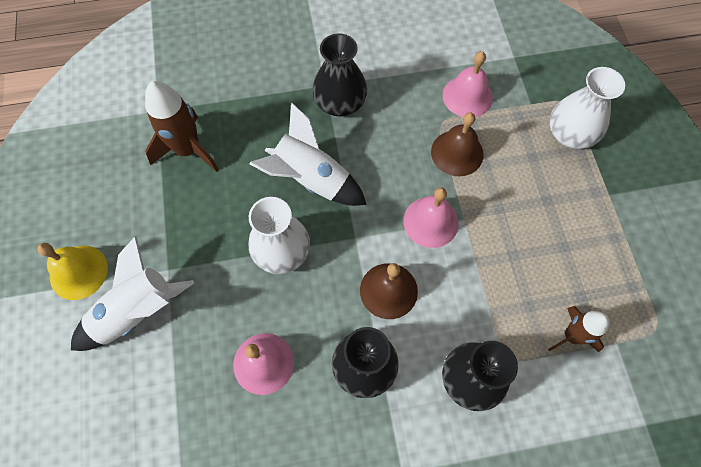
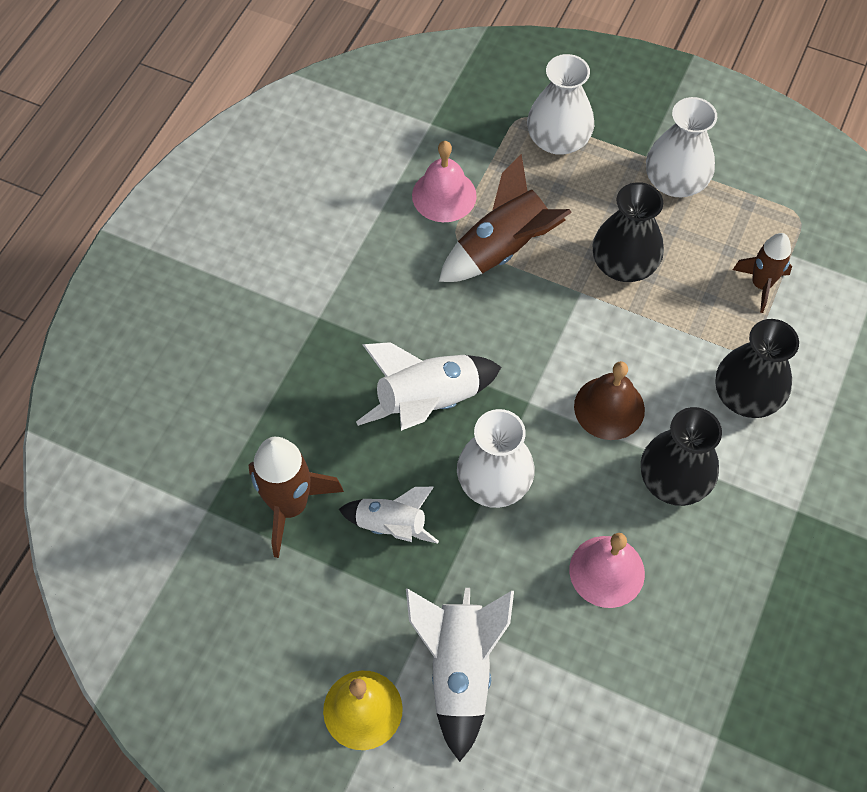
camera: 55 degrees left, 5 degrees down
black vase [312,33,367,117] -> black vase moved to [592,182,664,282]
pink bell [403,187,459,248] -> none
brown bell [431,112,483,176] -> brown rocket [439,154,572,282]
none -> white rocket [339,487,439,544]
none -> white vase [646,97,717,197]

